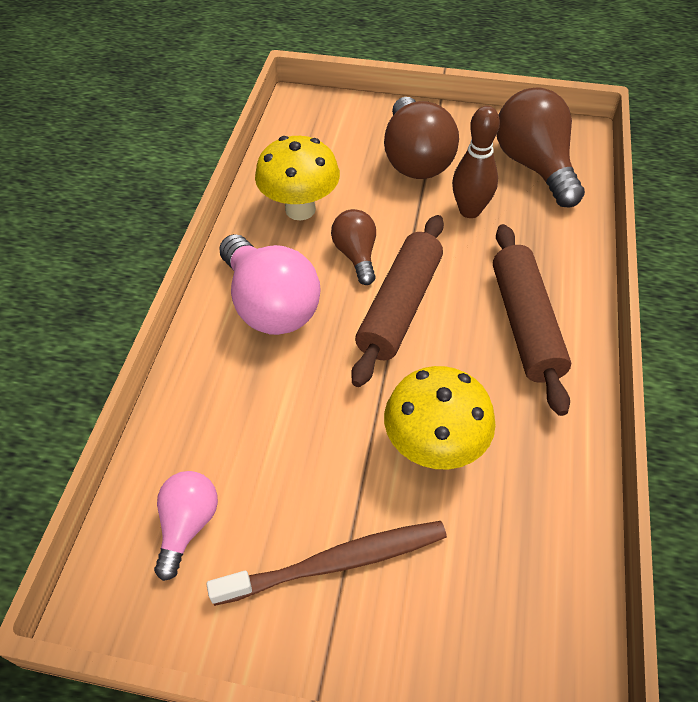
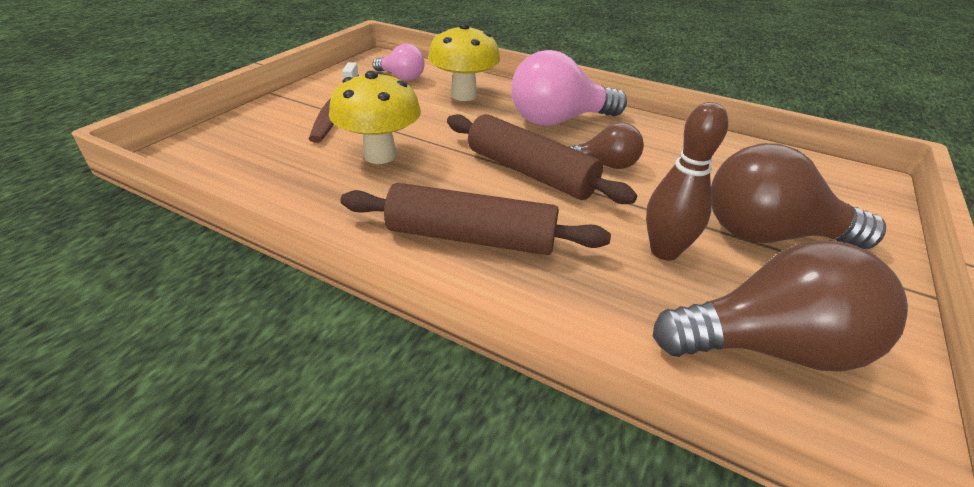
camera: 105 degrees right, 15 degrees down
yellow mushroom [255,136,340,221] -> yellow mushroom moved to [428,23,500,101]

